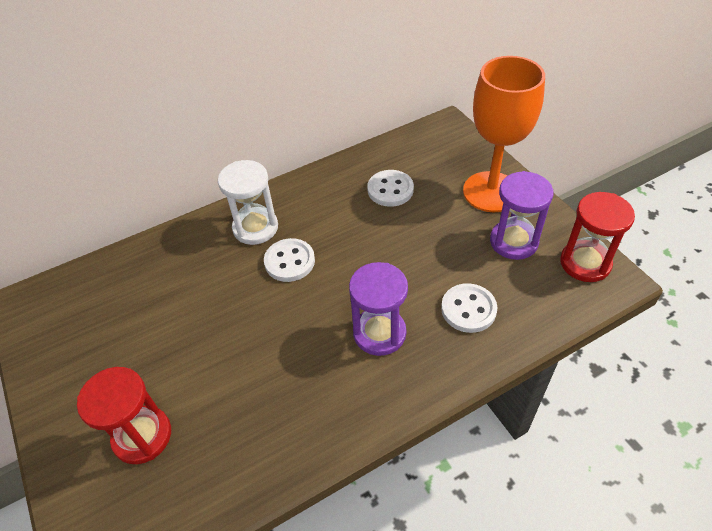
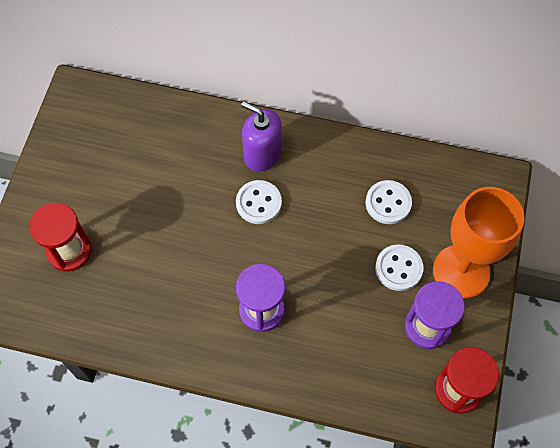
camera: 40 degrees right, 15 degrees up
white hourglass [218,160,278,245] -> purple soap dispenser [241,101,282,172]
white button [441,283,497,333] -> white button moved to [375,244,423,291]

